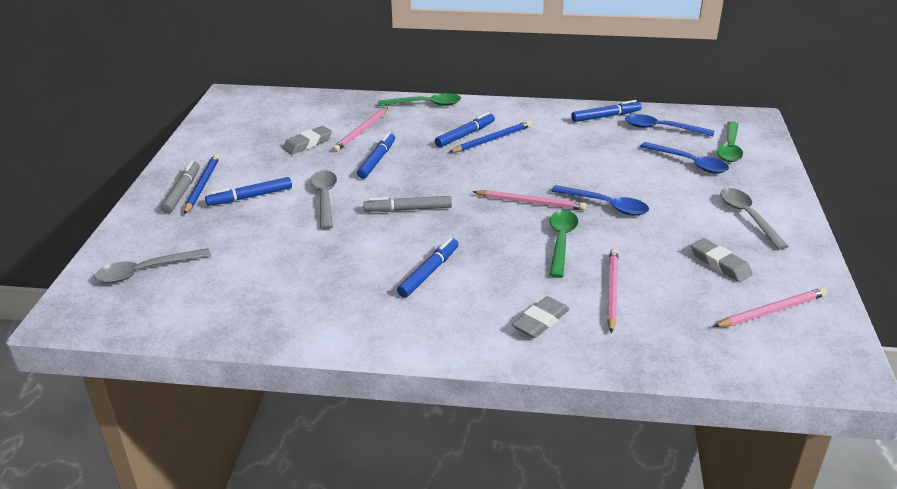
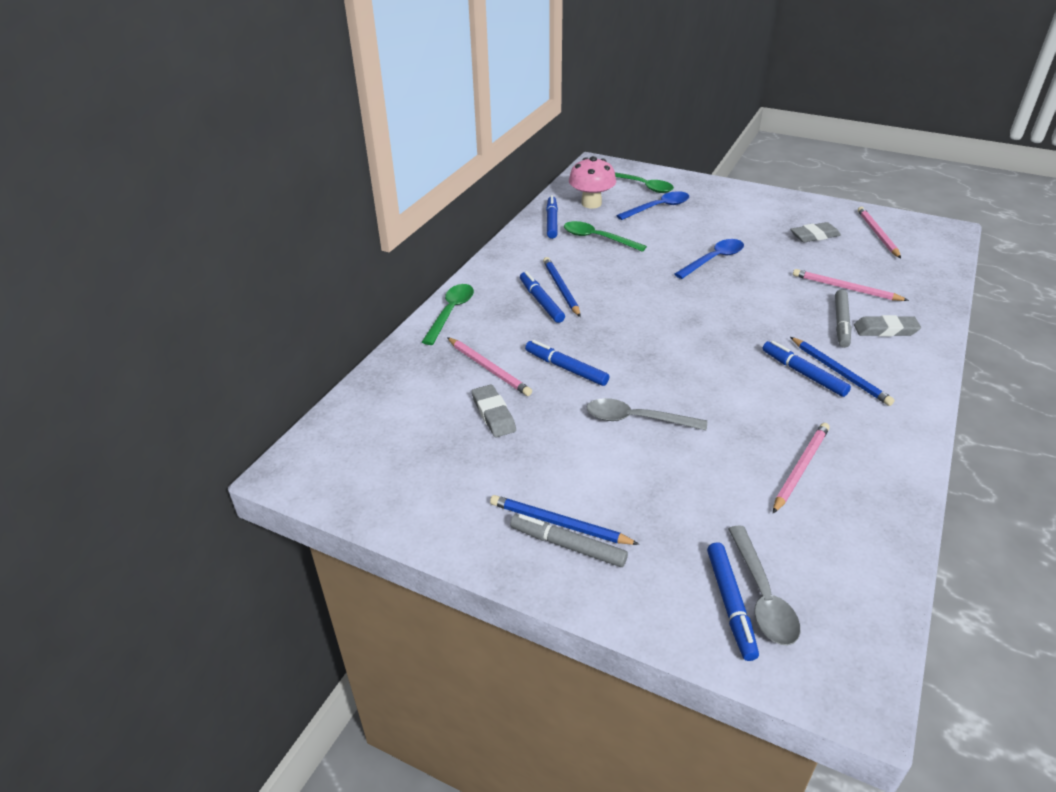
camera: 70 degrees left, 5 degrees up
blue marker [205,177,292,206] -> blue marker moved to [707,542,759,661]
grey marker [363,196,452,212] -> grey marker moved to [835,290,851,348]
pink pencil [473,190,586,210] -> pink pencil moved to [773,423,830,513]
grey eraser [512,296,570,338] -> grey eraser turned 60 degrees counterclockwise [854,315,921,337]
green spoon [550,210,578,278] -> green spoon moved to [564,221,647,252]
blue spoon [625,114,714,136] -> pink mushroom [569,156,616,208]
grey spoon [720,188,789,250] -> none
none -> blue pencil [790,337,895,406]

